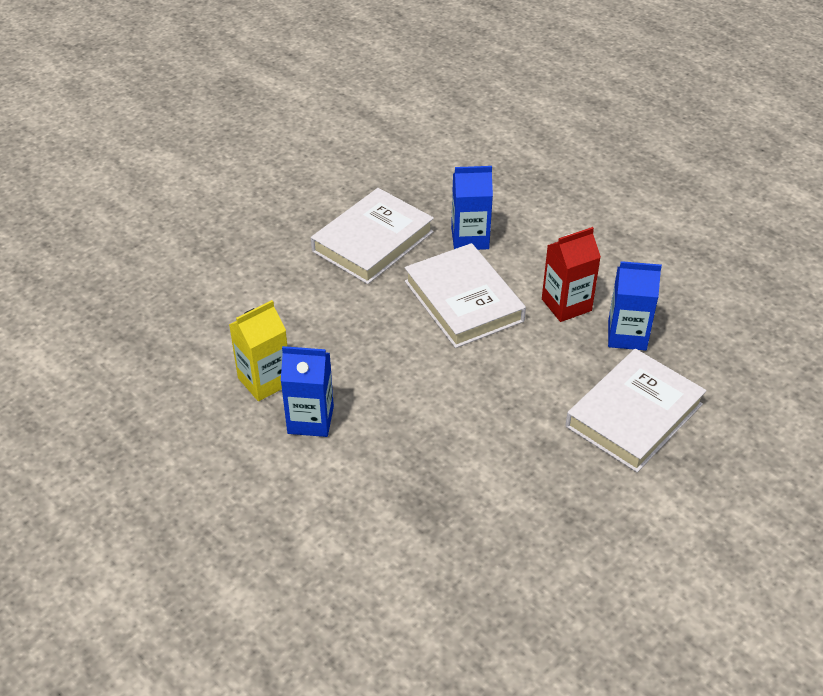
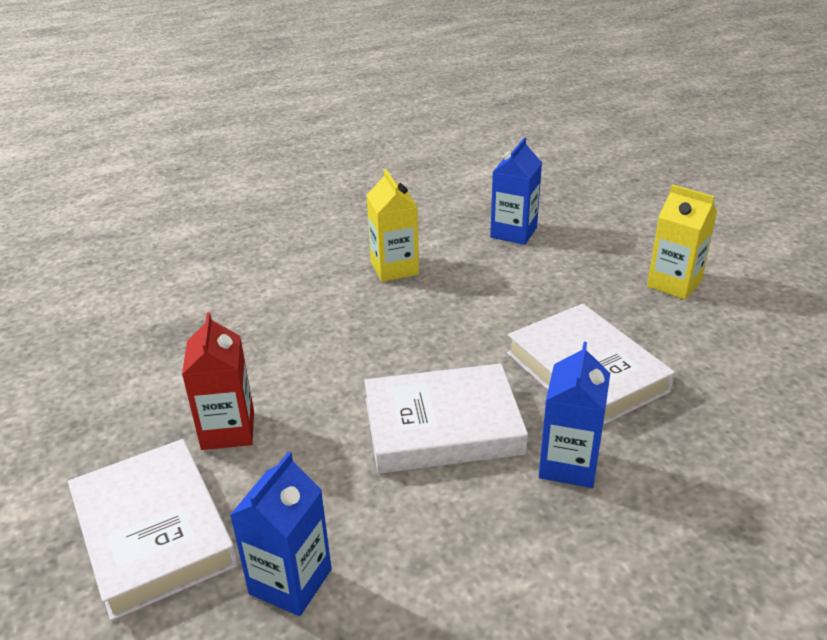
camera: 110 degrees right, 10 degrees down
blue carton [281,346,334,437] -> blue carton moved to [490,137,542,245]
red carton [542,227,601,322] -> red carton moved to [182,312,254,450]
none -> yellow carton [647,184,717,300]

